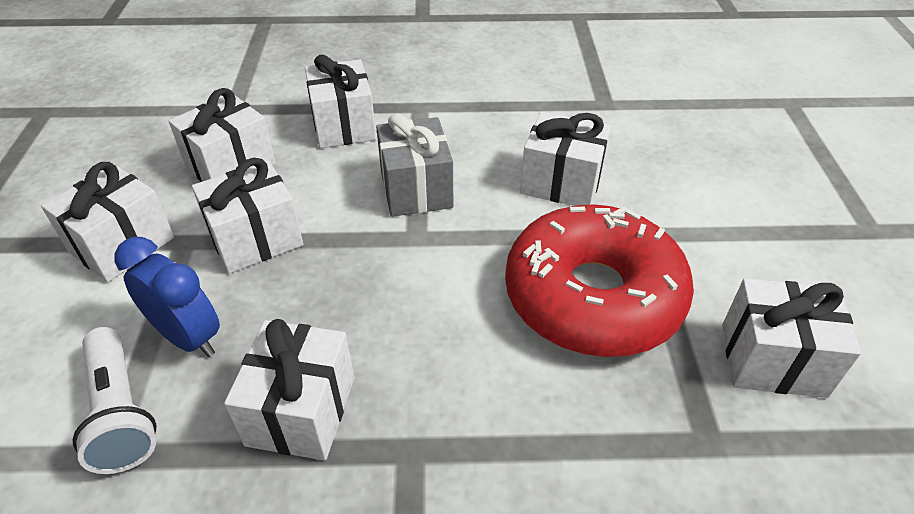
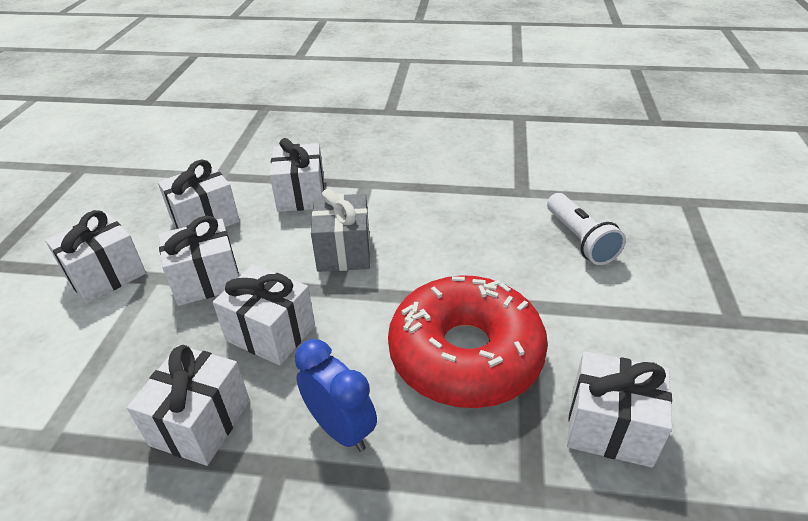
camera: 10 degrees right, 5 degrees down
white flashlight [73,327,156,474] -> white flashlight moved to [547,193,626,265]
blue clock [114,237,220,357] -> blue clock moved to [295,339,377,452]
white gift [520,112,611,206] -> white gift moved to [213,265,315,365]

